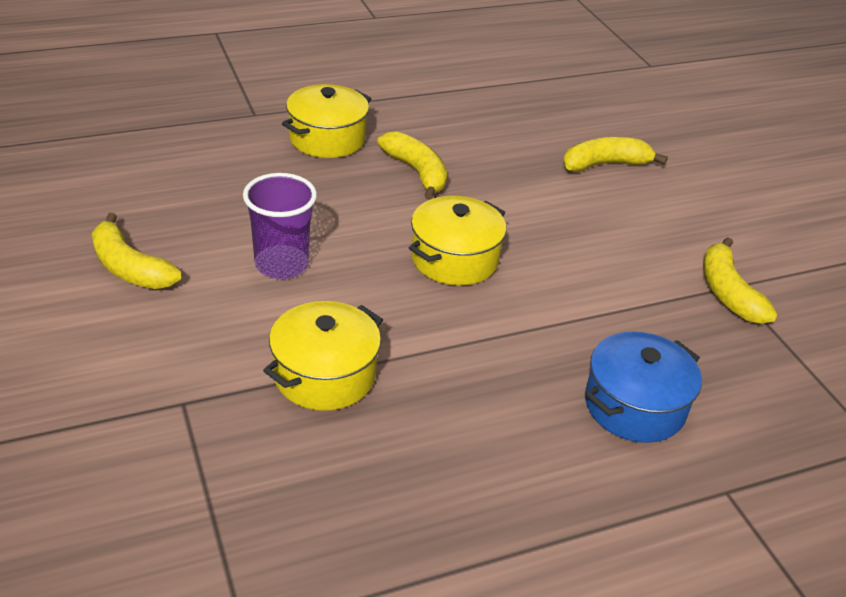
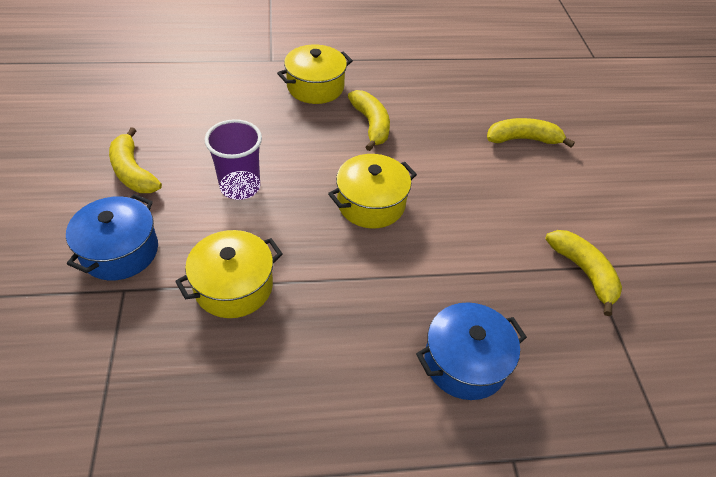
camera: 15 degrees right, 10 degrees up
yellow banana [703,237,778,324] -> yellow banana turned 150 degrees clockwise [546,230,622,316]
none -> blue pot [66,194,158,281]

